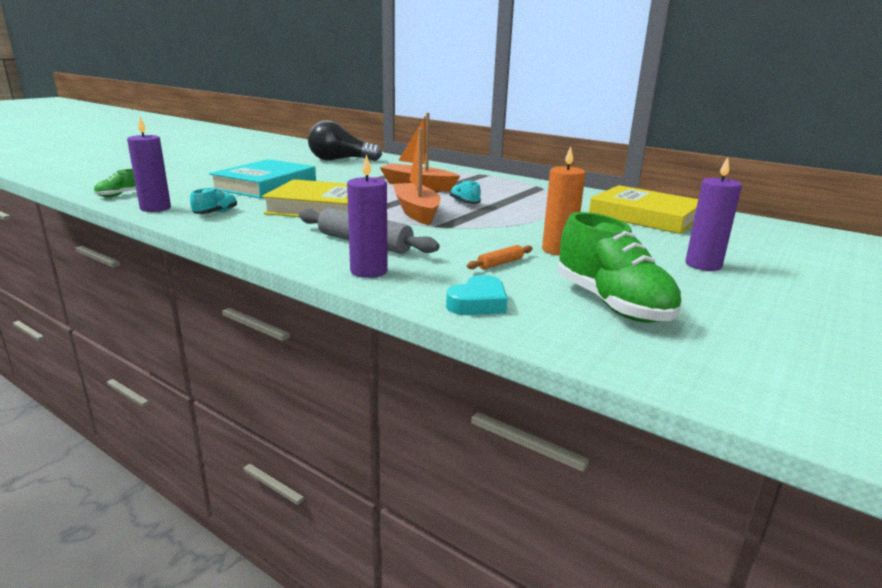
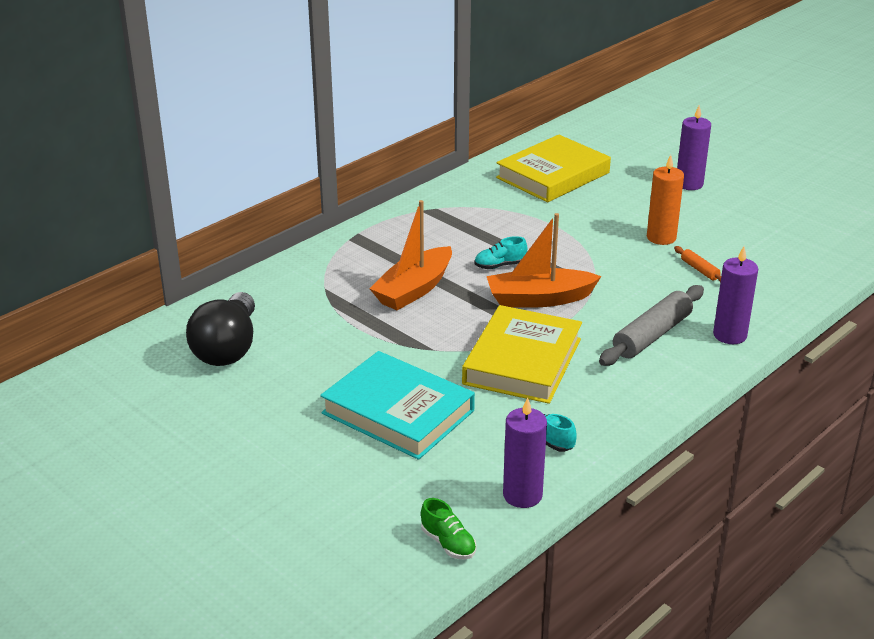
camera: 80 degrees left, 10 degrees up
turquoise heart [446,275,508,315] -> none
green shoe [558,212,682,323] -> none

